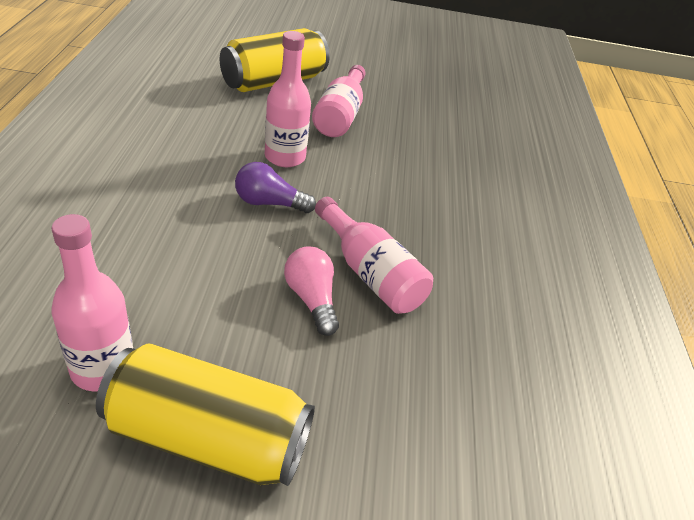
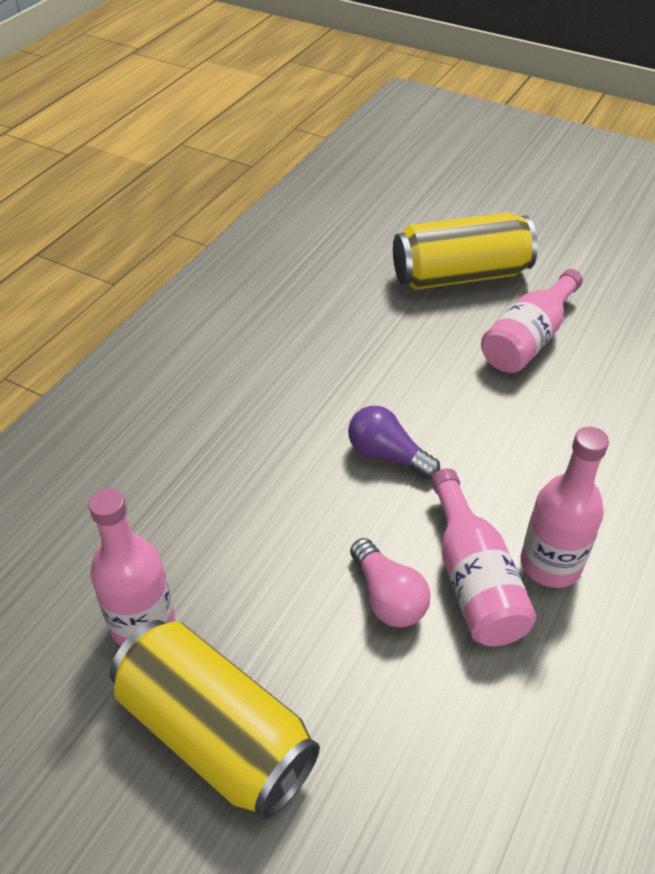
camera: 30 degrees right, 5 degrees up
pink bottle [265,31,311,167] -> pink bottle moved to [521,427,609,588]
pink light bulb [284,246,339,336] -> pink light bulb turned 150 degrees clockwise [350,538,430,628]

